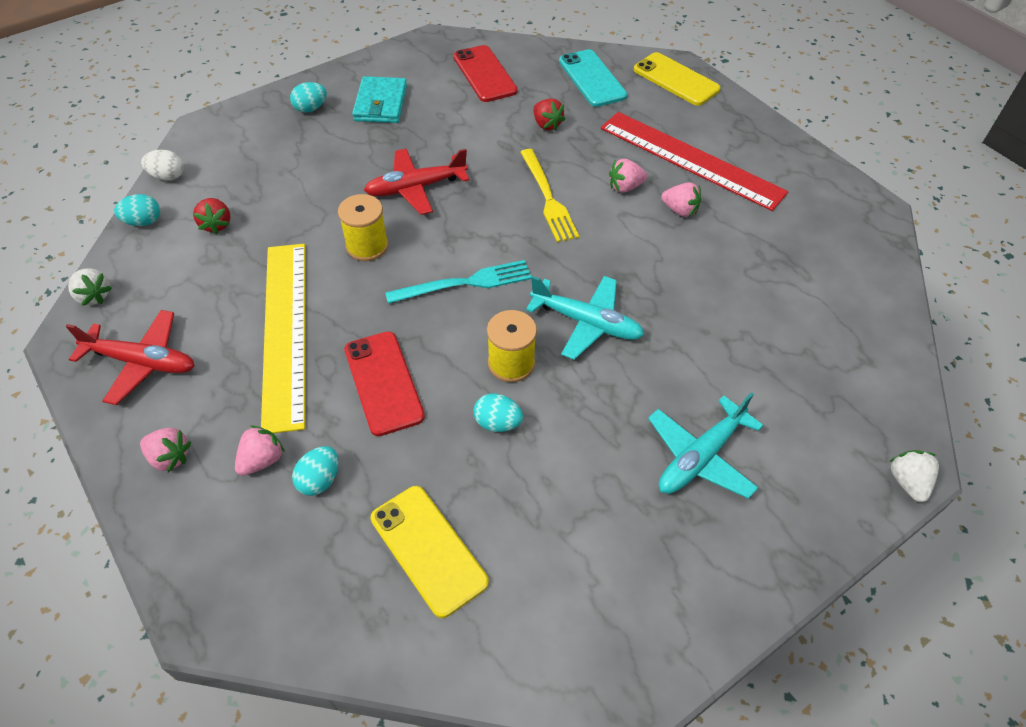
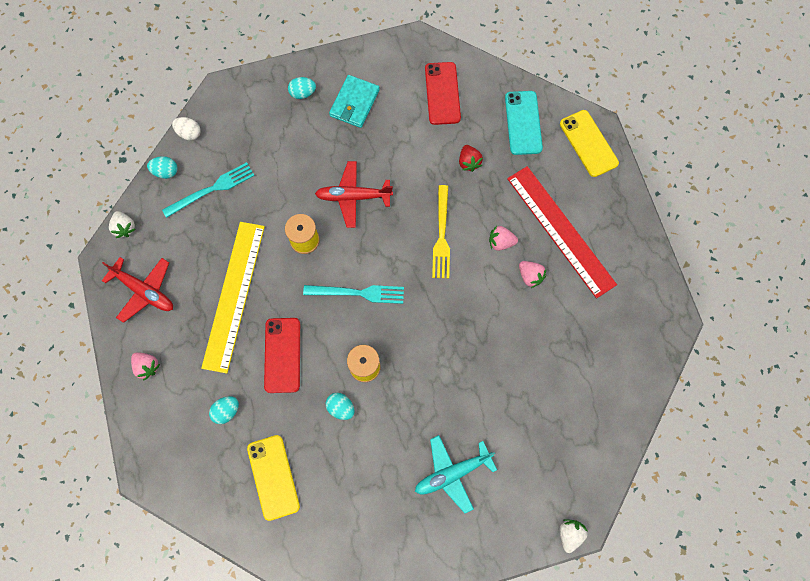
camera: 20 degrees right, 20 degrees up
red strawberry [193,198,231,234] -> turquoise fork [162,162,255,218]
pink strawberry [235,425,285,476] -> none
turquoise plane [526,276,644,360] -> none

